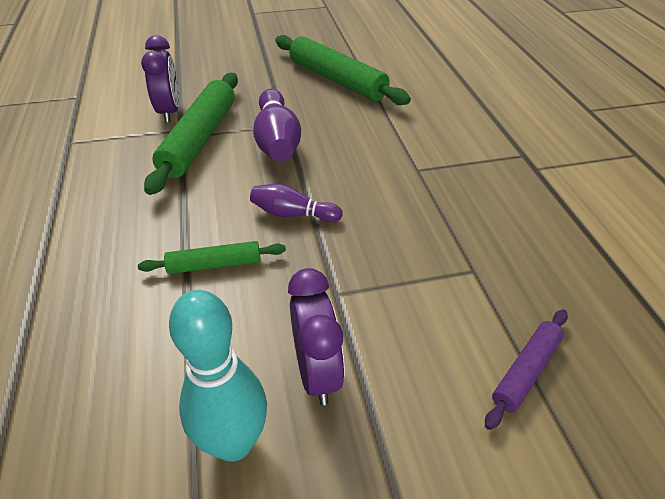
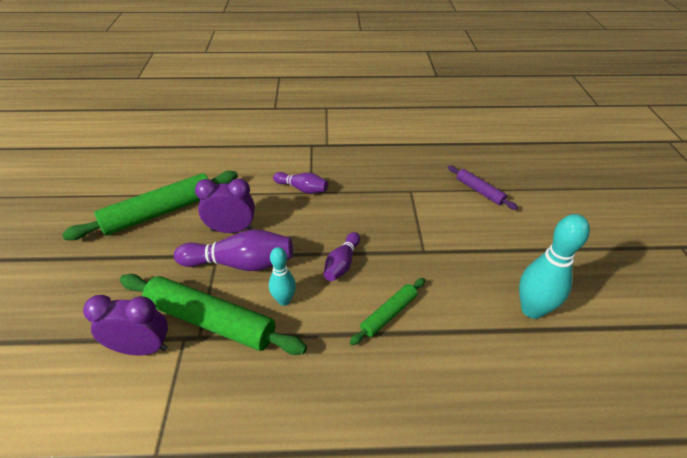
camera: 80 degrees left, 0 degrees up
green rolling pin [138,241,286,274] -> green rolling pin turned 45 degrees clockwise [350,278,425,345]
purple clock [288,268,345,405] -> purple clock moved to [195,179,255,233]
none -> turquoise bowling pin [269,247,296,306]
none -> purple bowling pin [273,172,328,194]

